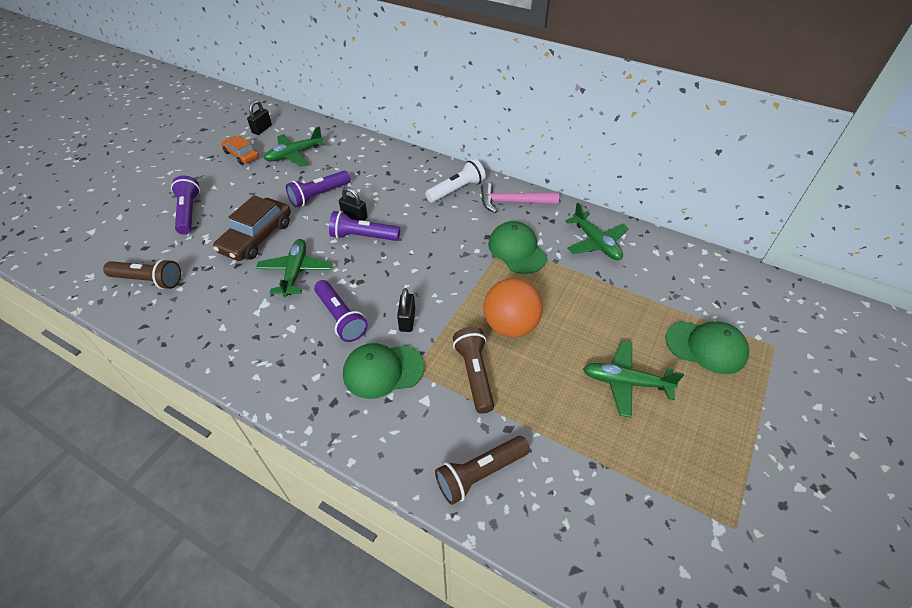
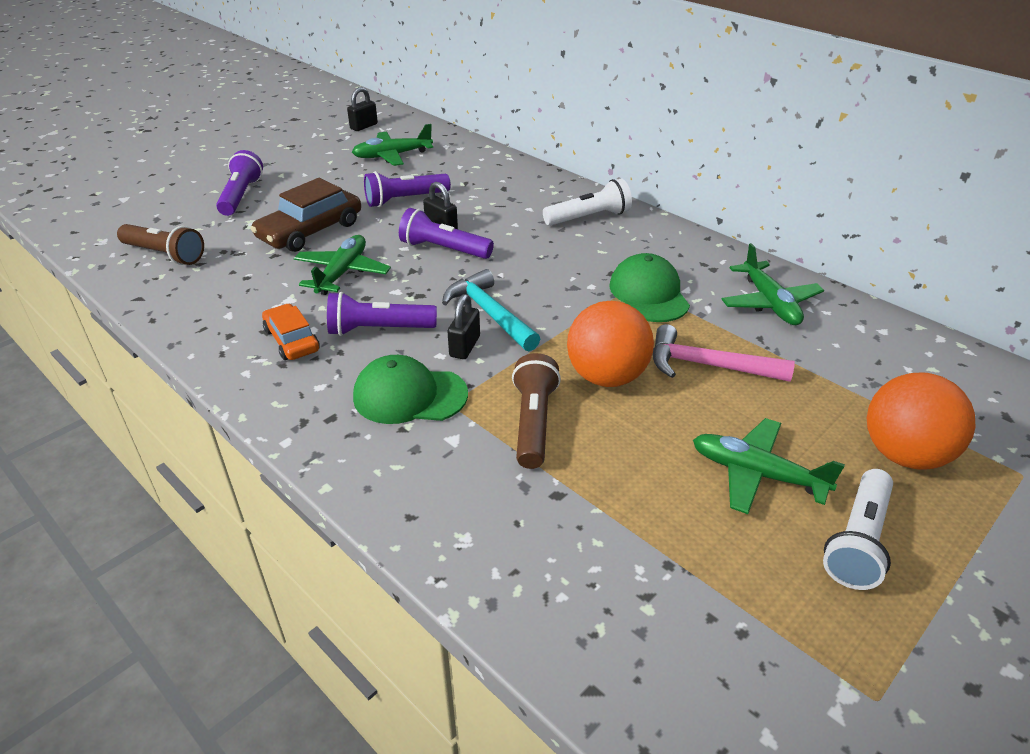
camera: 15 degrees right, 10 degrees down
orange car [221,136,259,165] -> orange car moved to [262,304,320,360]
purple flashlight [314,280,368,342] -> purple flashlight turned 105 degrees clockwise [327,292,437,336]
brown flashlight [435,436,530,505] -> none
pink hammer [481,182,559,213] -> pink hammer moved to [653,324,795,382]
green cap [665,321,749,374] -> orange ball [867,373,975,470]
none -> turquoise hammer [442,269,540,351]
none -> white flashlight [823,469,893,590]

